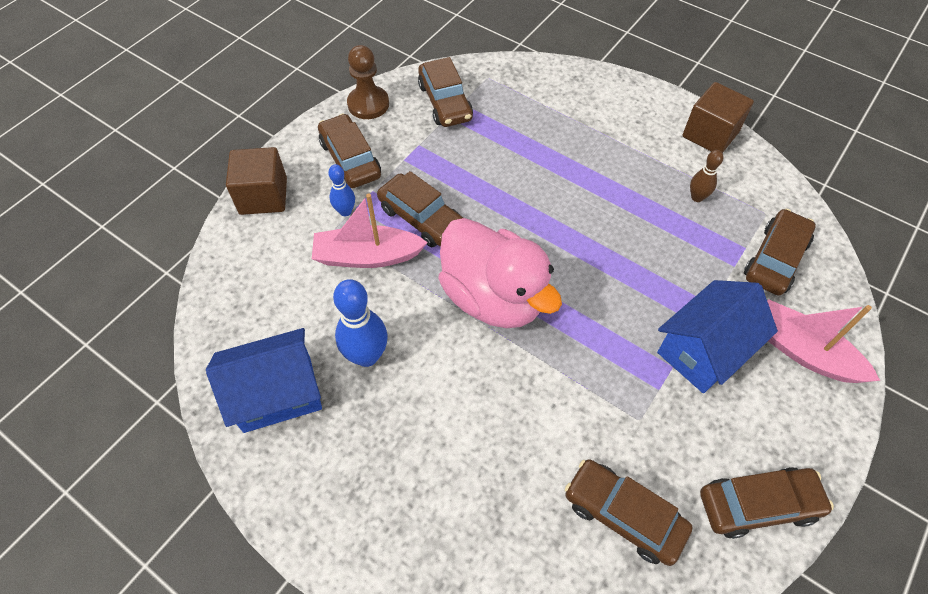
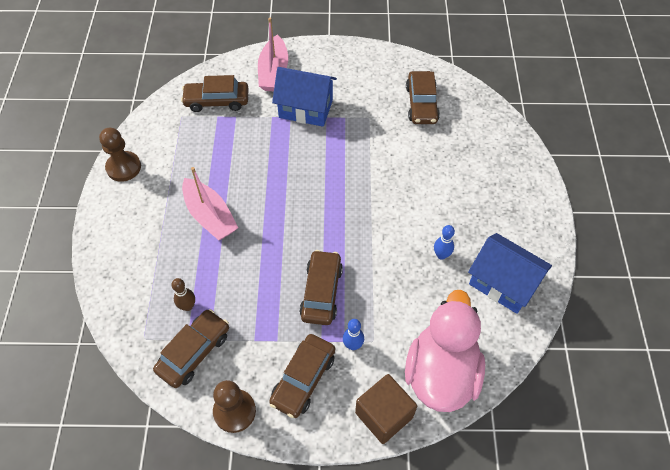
camera: 125 degrees left, 0 degrees up
pink boat [312,194,428,268] -> pink boat moved to [182,167,238,240]
blue bowling pin [333,279,388,367] -> blue bowling pin [434,225,455,260], size x0.57
pink duck [438,218,562,328] -> pink duck moved to [405,290,485,412]
brown cube [683,82,754,153] -> brown pawn [99,128,141,182]
brown bowling pin [690,150,723,202] -> brown bowling pin moved to [172,278,195,311]
brown car [700,467,834,539] -> none

